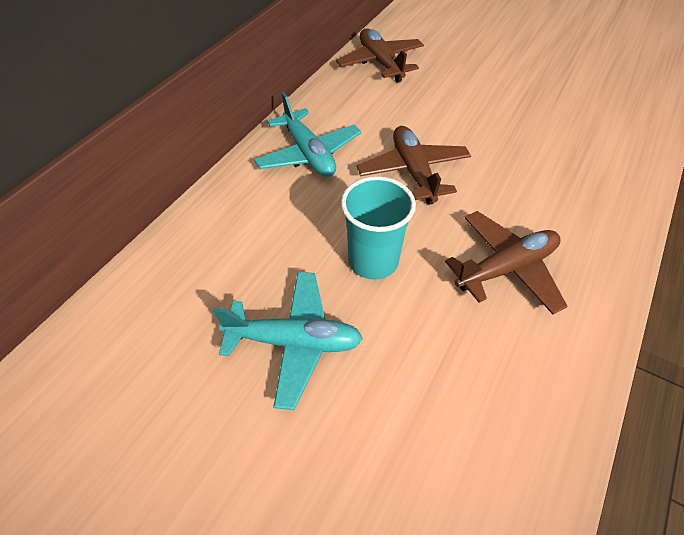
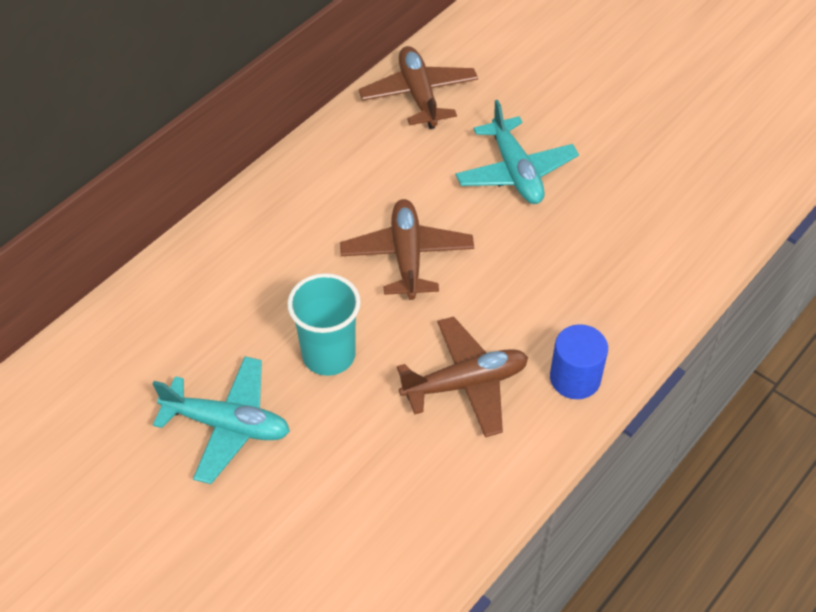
camera: 10 degrees right, 0 degrees up
turquoise plane [254,92,361,177] -> turquoise plane moved to [455,100,579,204]
none -> blue cylinder [550,324,608,399]

